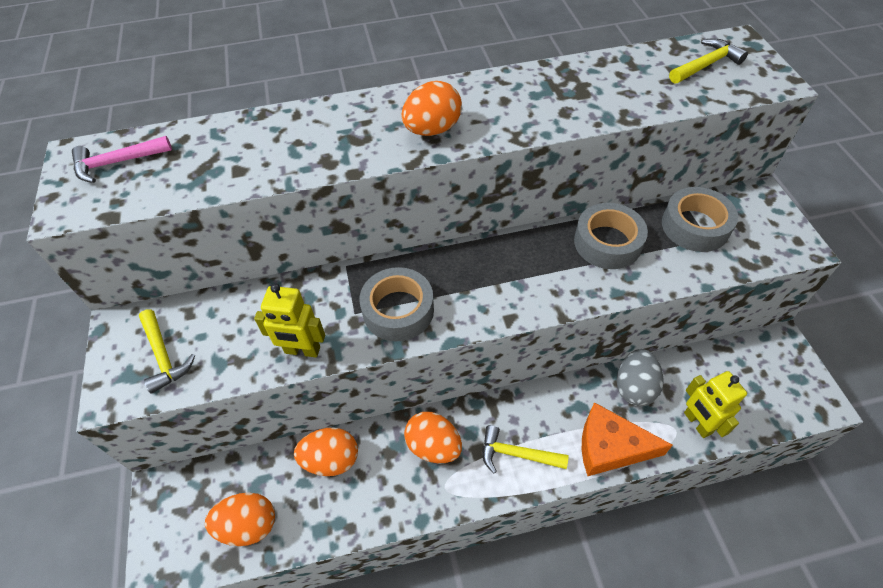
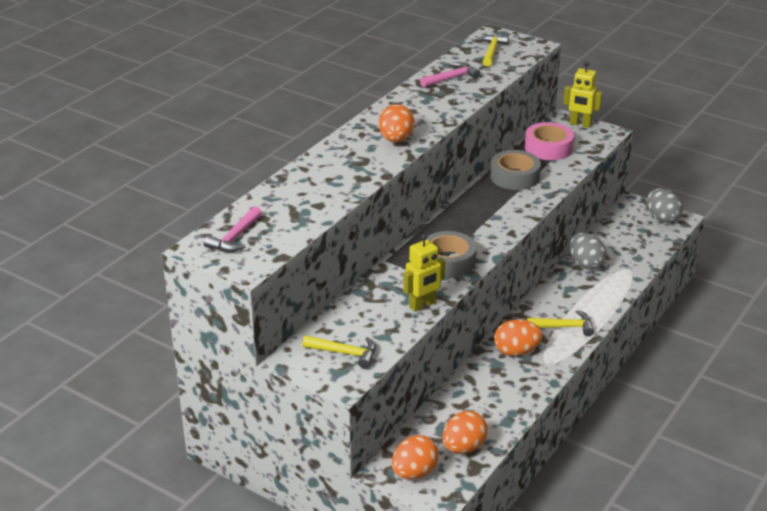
camera: 45 degrees left, 20 degrees down
orange egg [294,428,358,476] -> orange egg moved to [392,435,439,479]
yellow hammer [483,425,568,473] -> yellow hammer turned 150 degrees counterclockwise [527,310,594,336]
orange cheese [582,402,673,476] -> none
grey tape [662,187,738,252] -> pink tape [525,122,574,160]
yellow robot [684,371,747,438] -> yellow robot moved to [563,61,603,128]
none -> pink hammer [420,62,480,88]
none -> grey egg [647,188,683,223]

